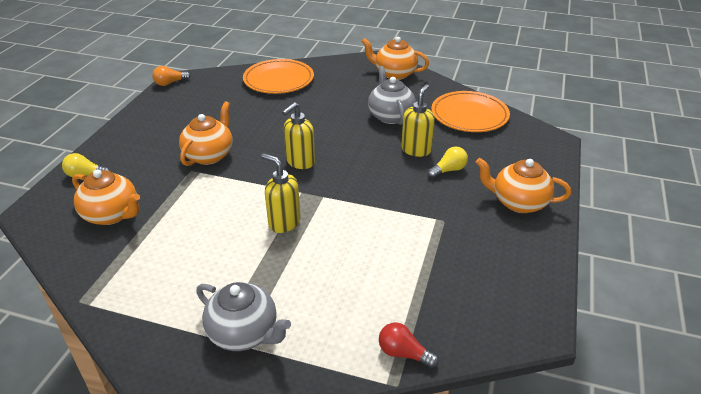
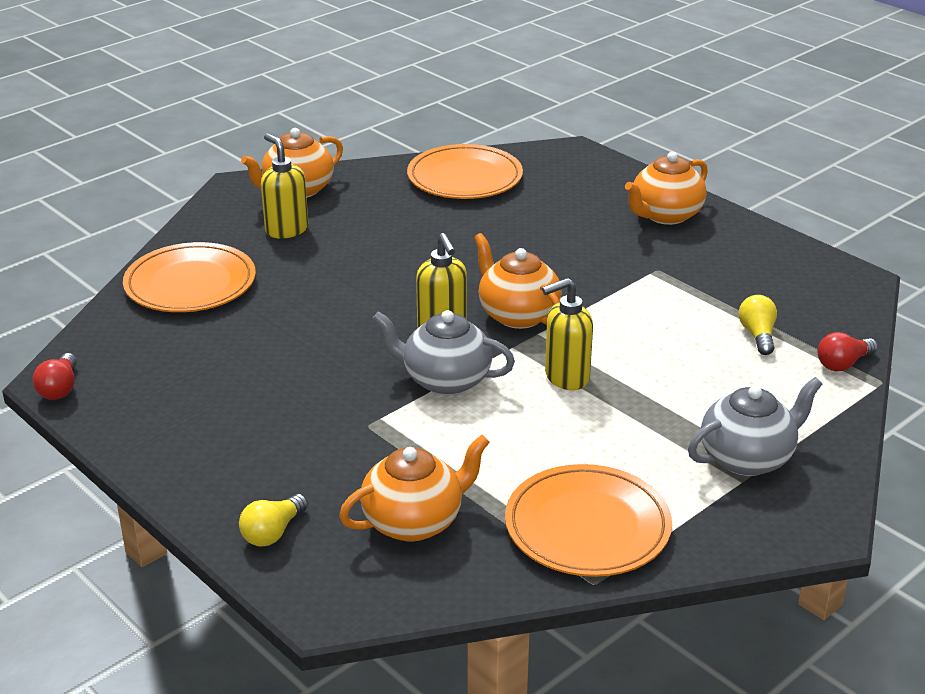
camera: 60 degrees left, 5 degrees down
orange light bulb [152,66,191,86] -> red light bulb [33,353,77,400]
orange teapot [179,101,232,166] -> orange teapot moved to [474,233,562,329]
grey teapot [368,66,416,125] -> grey teapot moved to [372,310,515,395]
yellow soap dispenser [401,84,435,157] -> yellow soap dispenser moved to [261,133,308,238]
yellow light bulb [428,147,468,178] -> yellow light bulb moved to [739,295,777,355]
none -> orange plate [505,464,672,577]

